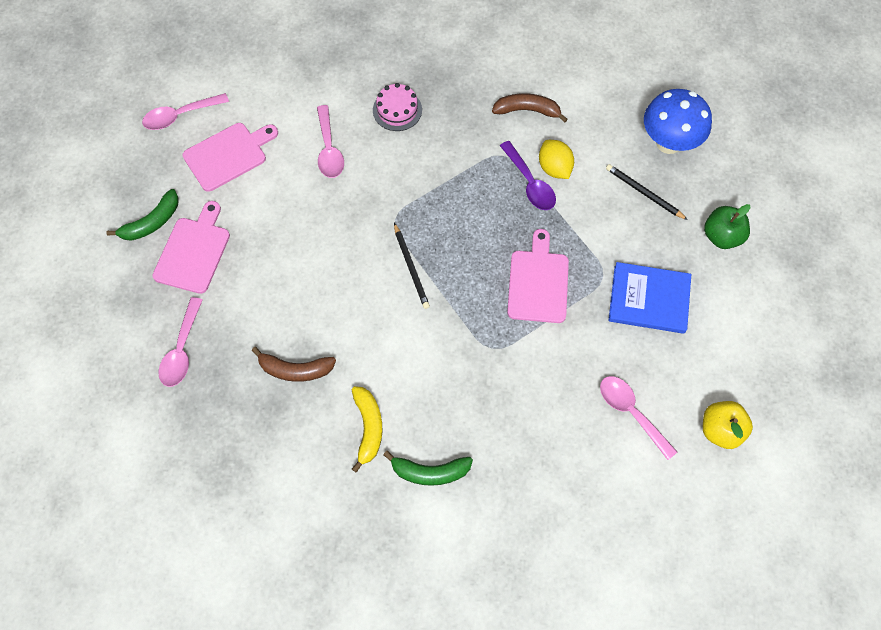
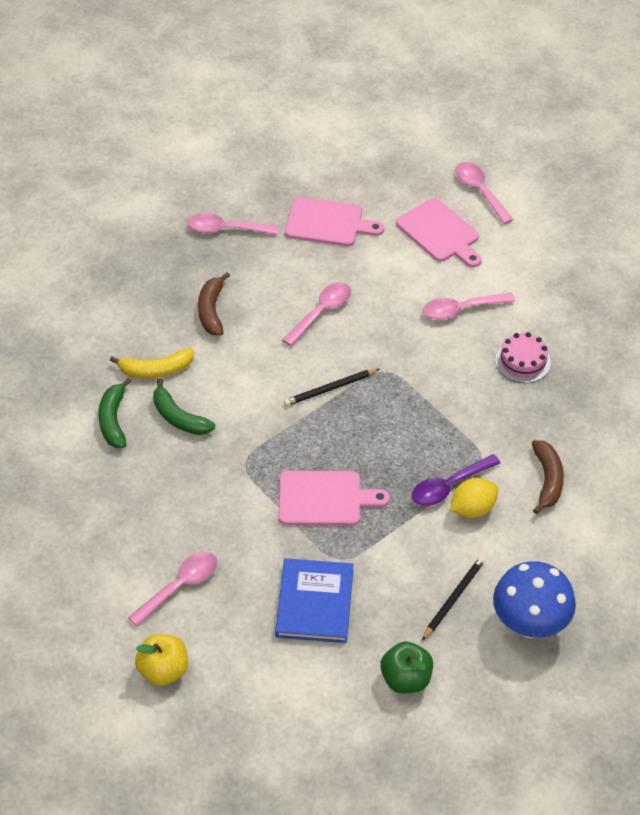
camera: 85 degrees right, 15 degrees down
green banana [106,189,178,241] -> green banana moved to [153,378,215,435]
none -> pink spoon [282,282,351,346]

